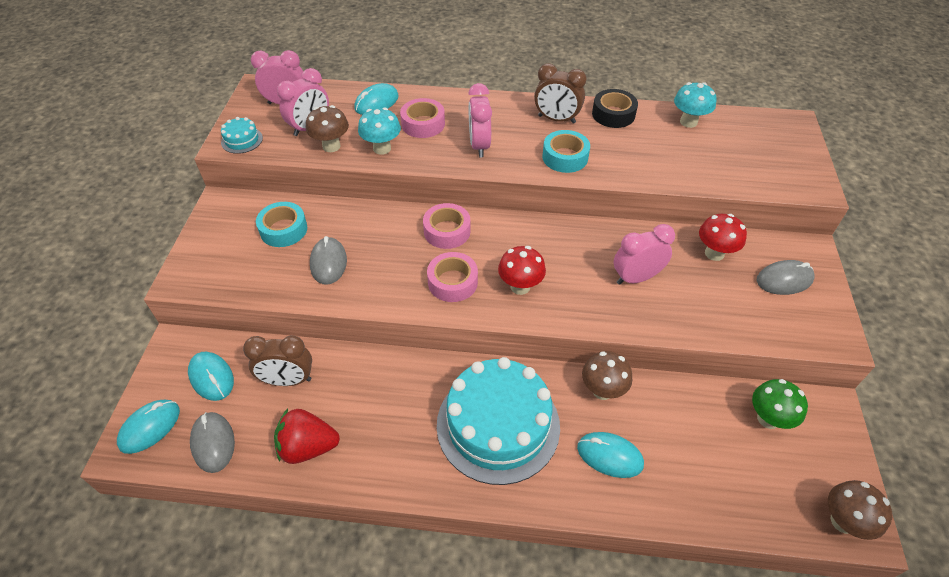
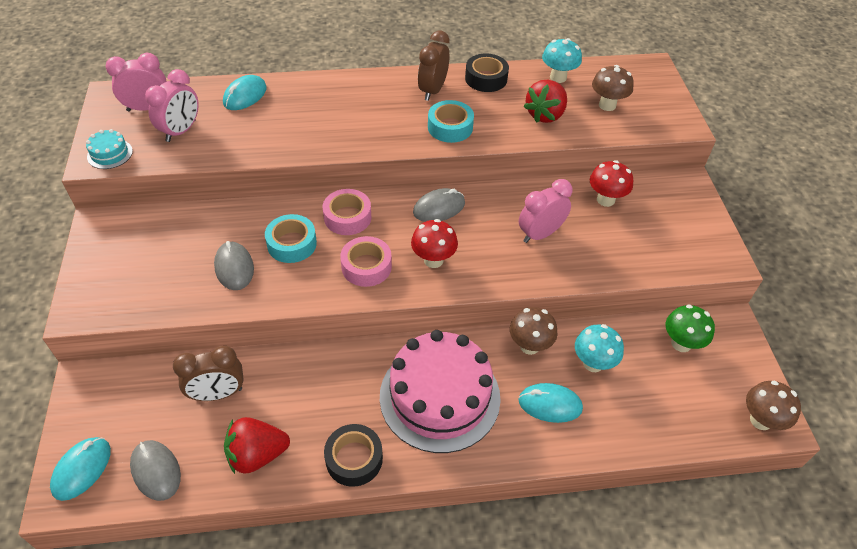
camera: 15 degrees left, 0 degrees up
turquoise mouse [188,352,234,401] -> none
turquoise tape [256,202,307,247] -> turquoise tape moved to [265,214,317,263]
brown mushroom [306,105,349,152] -> brown mushroom moved to [592,65,634,111]
turquoise mushroom [358,107,401,155] -> turquoise mushroom moved to [575,324,624,372]
pink tape [400,98,445,138] -> none
turquoise cake [437,357,560,485] -> pink cake [380,330,501,453]
pink clock [468,83,492,157] -> none
brown clock [534,64,587,124] -> brown clock turned 105 degrees clockwise [418,31,450,101]
grey mouse [757,260,815,295] -> grey mouse moved to [413,188,465,222]
none -> black tape [324,424,383,487]
none -> red strawberry [524,80,567,123]

